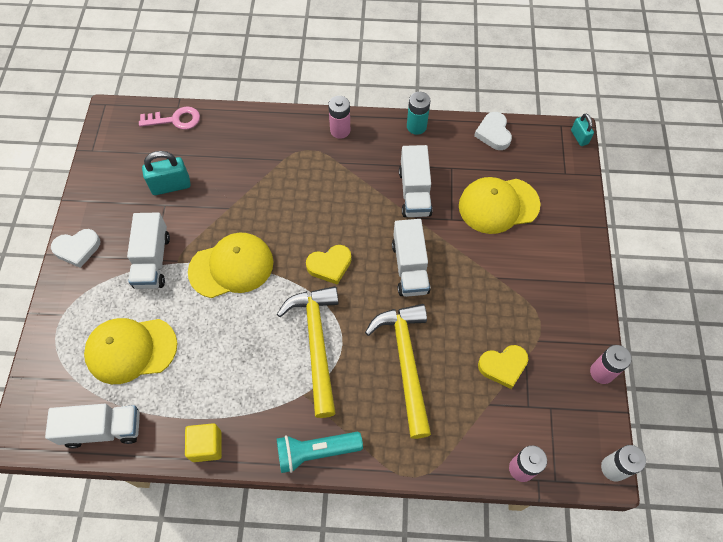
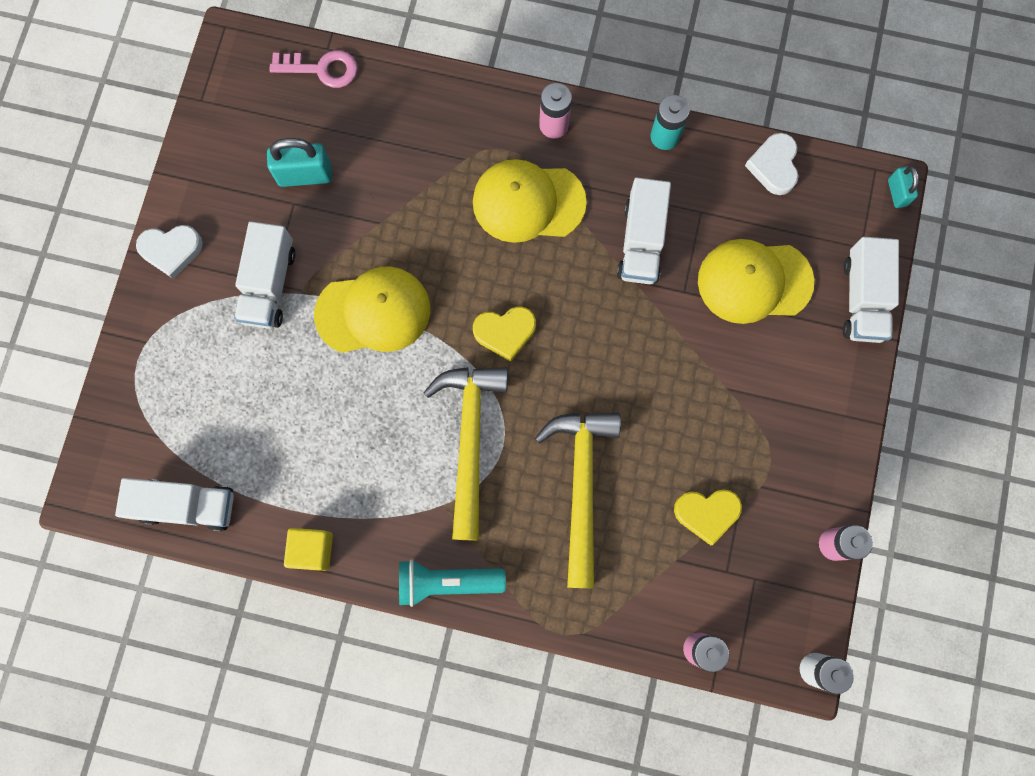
camera: 10 degrees right, 15 degrees up
yellow cap [84,318,177,384] -> yellow cap moved to [473,159,587,243]
white truck [392,219,431,297] -> white truck moved to [843,237,899,343]

